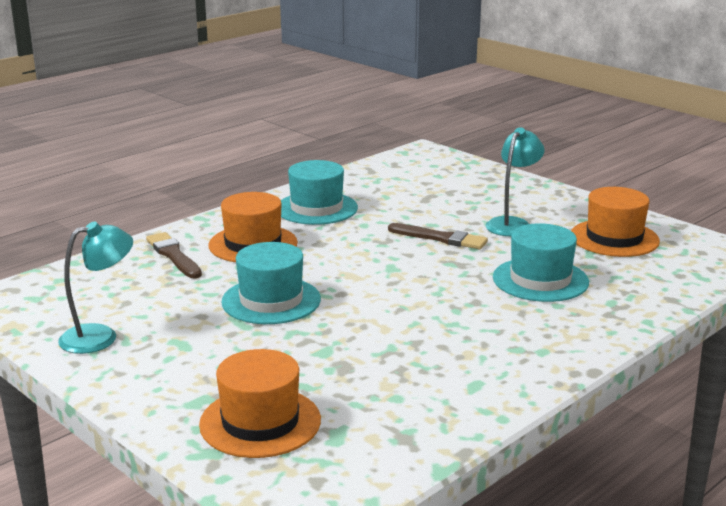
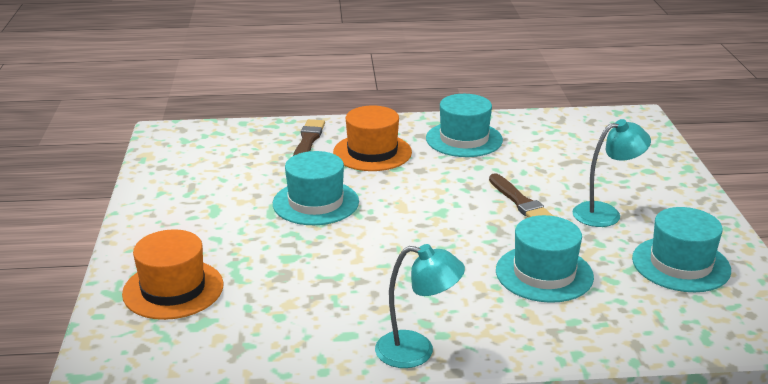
camera: 40 degrees right, 5 degrees up
turquoise lamp [58,222,133,354] -> turquoise lamp moved to [375,244,465,368]
orange hat [571,187,660,257] -> turquoise hat [632,207,731,292]

